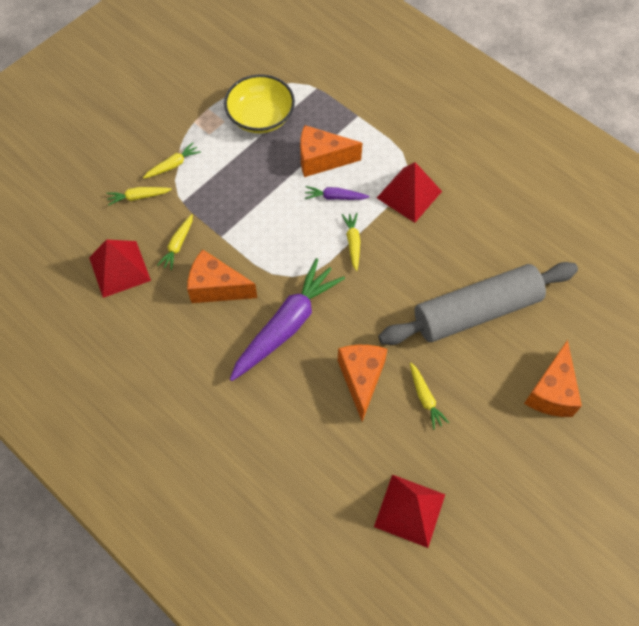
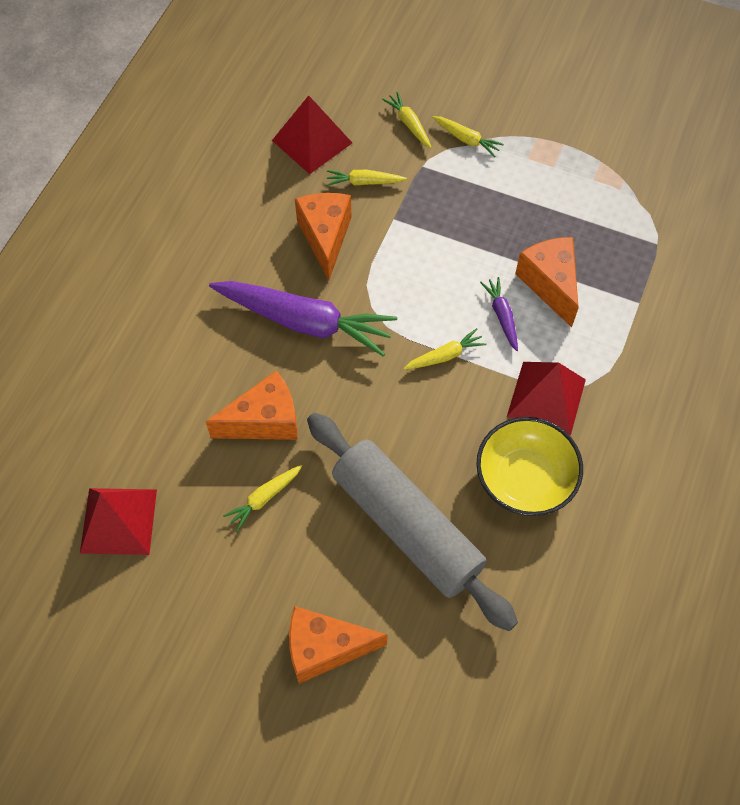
camera: 70 degrees right, 0 degrees up
yellow bowl [224,74,295,133] -> yellow bowl moved to [476,417,583,516]

